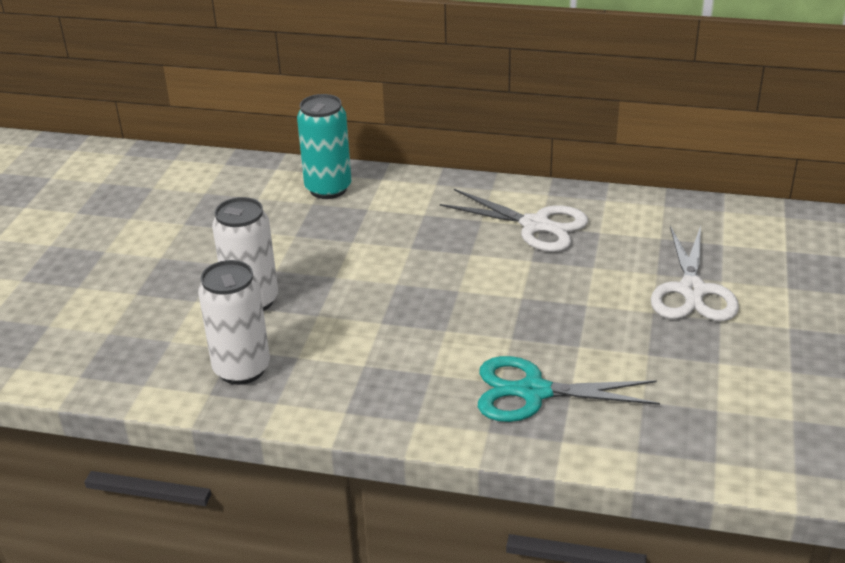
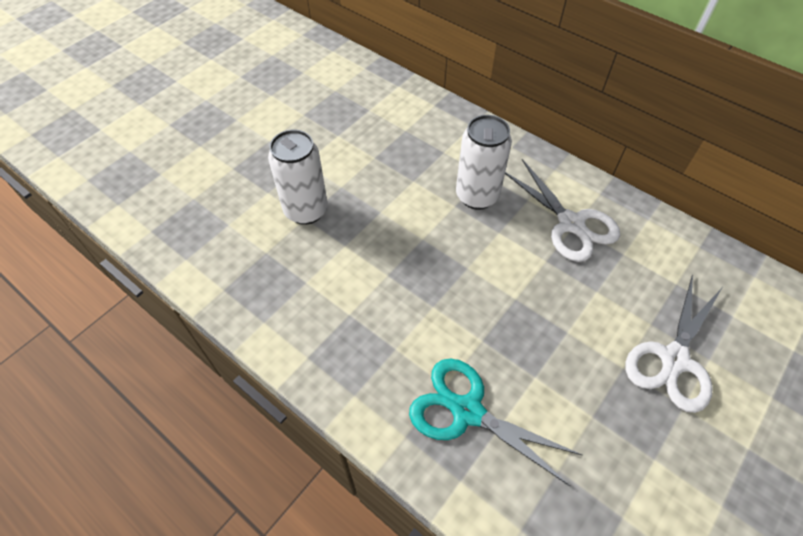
camera: 25 degrees right, 20 degrees up
white can [198,260,270,385] -> white can moved to [456,115,512,210]
turquoise can [297,94,352,199] -> none

